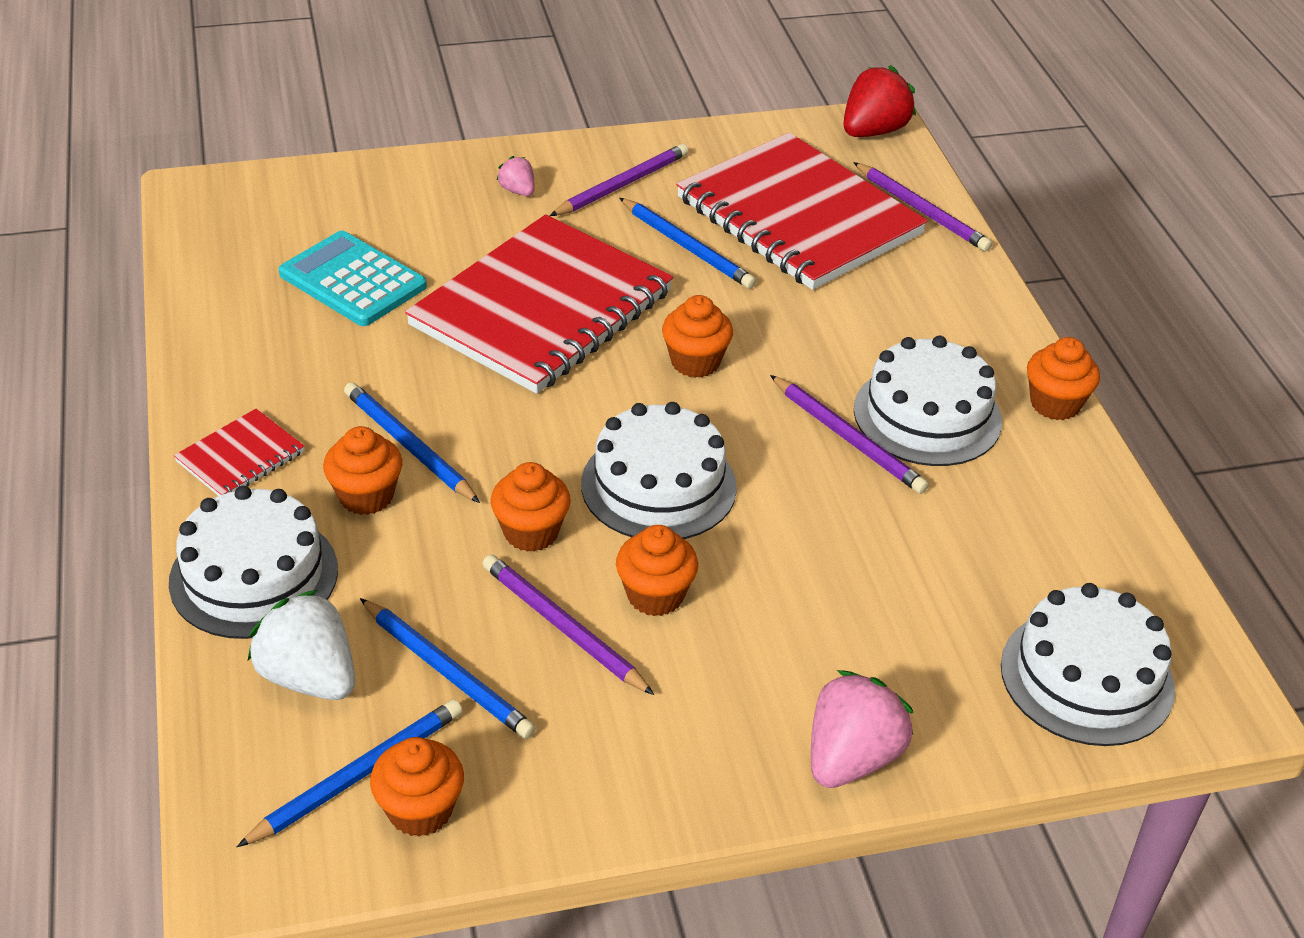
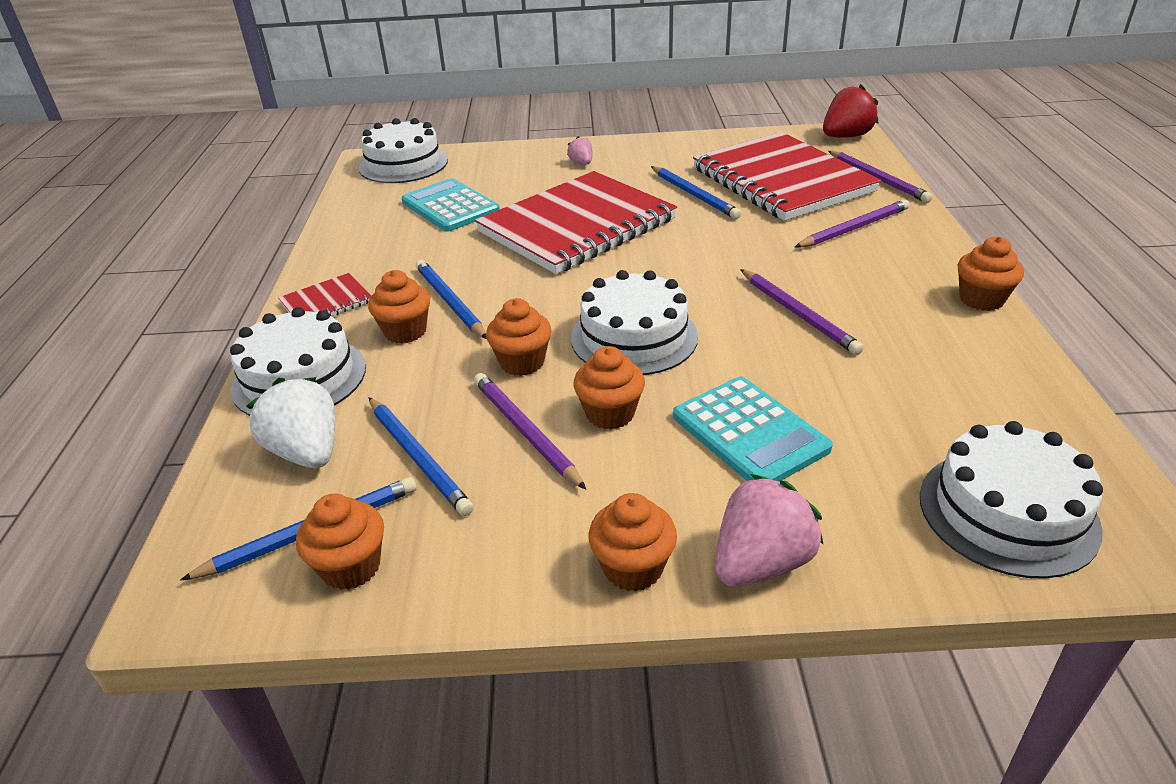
camera: 15 degrees right, 5 degrees down
purple pencil [550,144,689,216] -> purple pencil moved to [795,199,910,248]
orange cupcake [662,295,733,378] -> orange cupcake moved to [589,493,677,592]
white cake [854,336,1002,466] -> white cake moved to [359,118,448,183]
none -> turquoise calculator [673,377,833,482]

